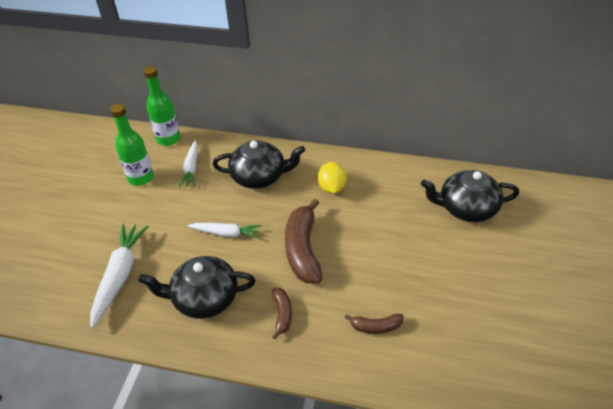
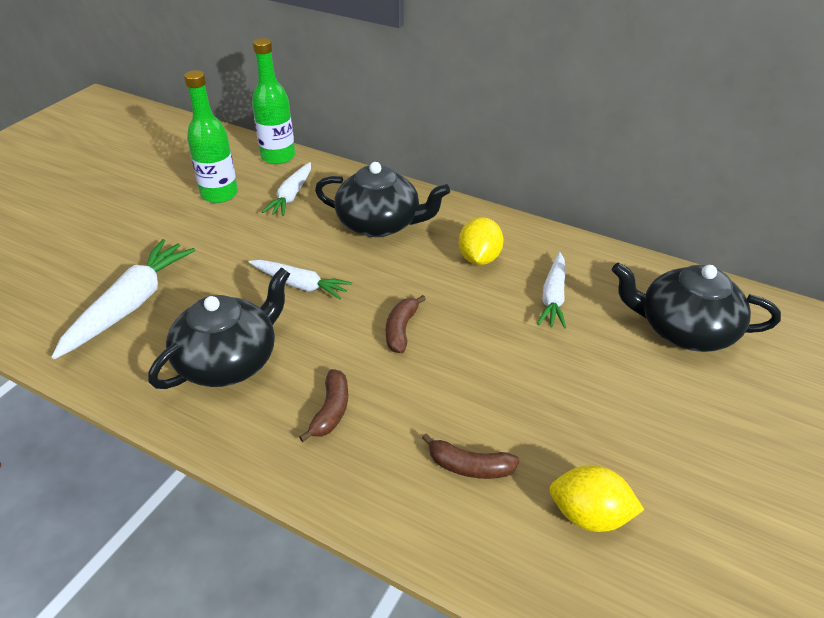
camera: 15 degrees right, 5 degrees down
black teapot [138,256,256,319] -> black teapot turned 120 degrees clockwise [148,268,290,389]
brown banana [285,199,322,283] -> brown banana [386,295,426,353], size x0.51
none -> white carrot [537,252,566,329]
none -> yellow lemon [550,465,644,532]

